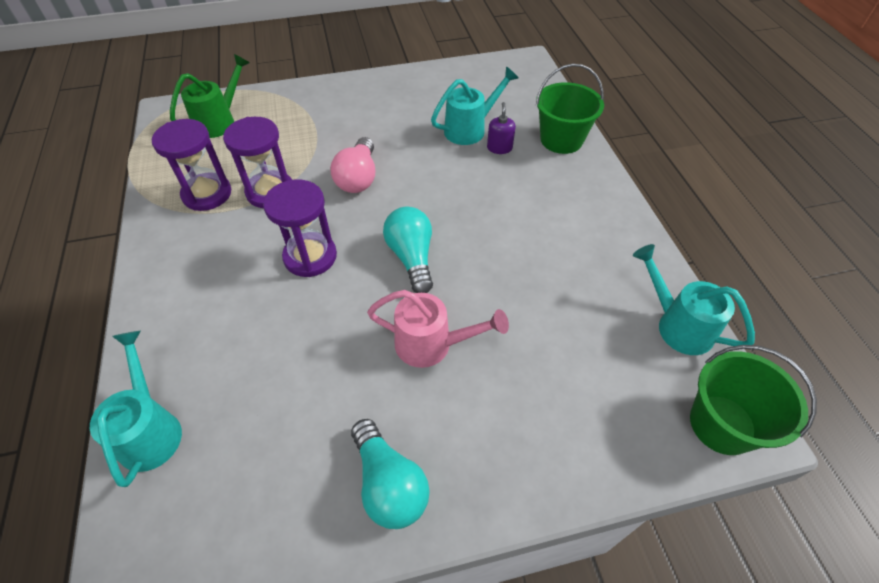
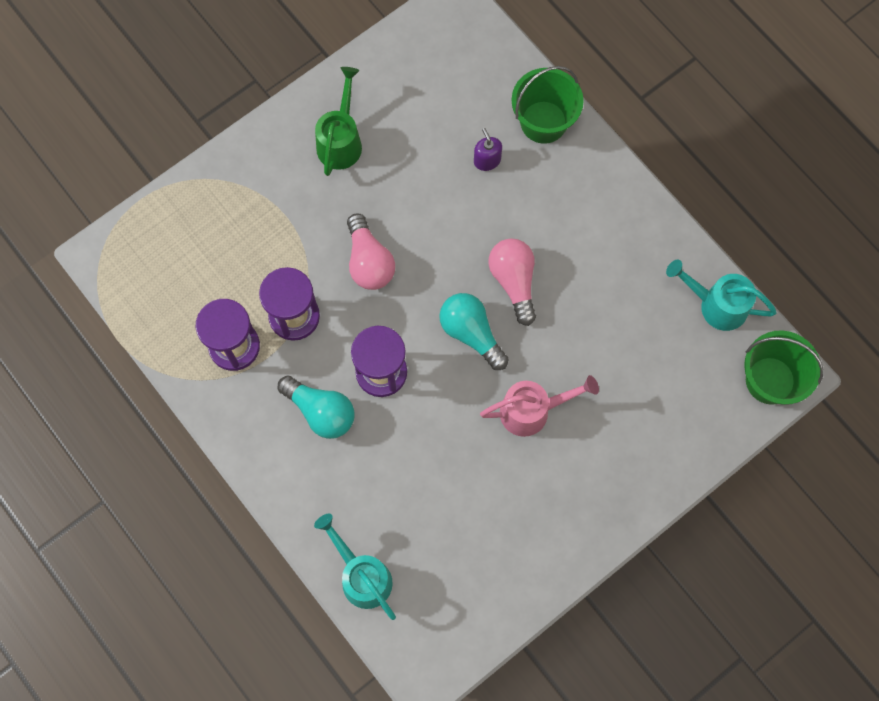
camera: 25 degrees left, 20 degrees up
green watering can [170,54,250,138] -> green watering can moved to [315,67,362,176]
turquoise light bulb [351,419,430,529] -> turquoise light bulb moved to [277,376,354,439]
turquoise watering can [431,67,519,145] -> none
none -> pink light bulb [488,238,536,326]

